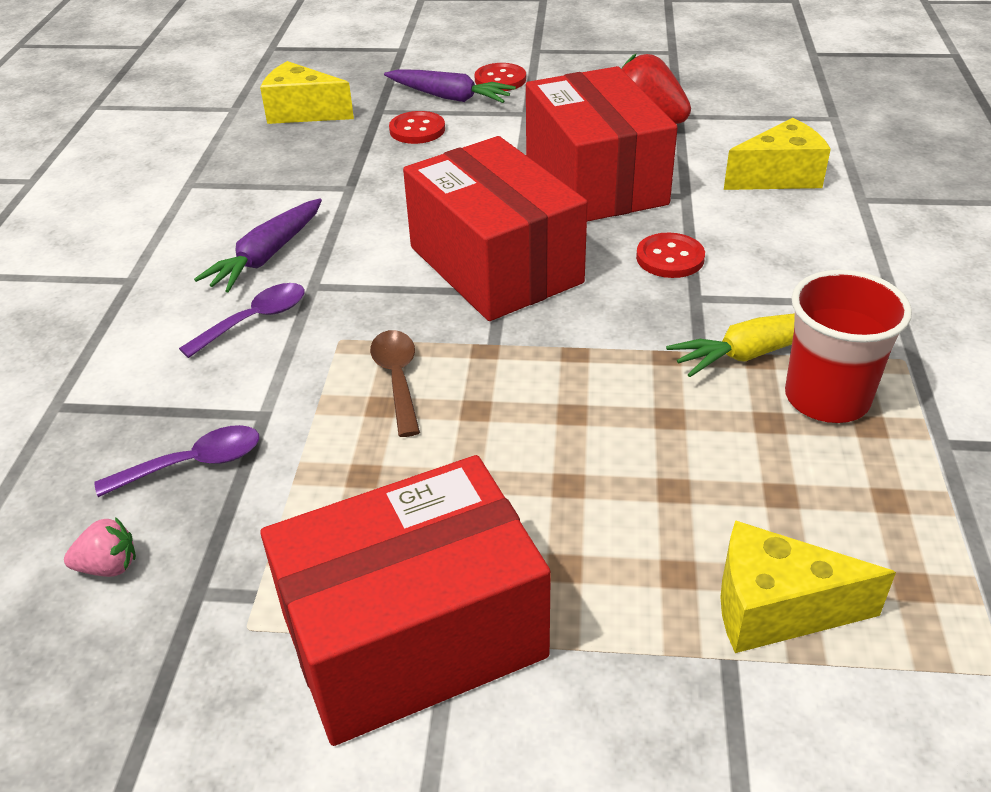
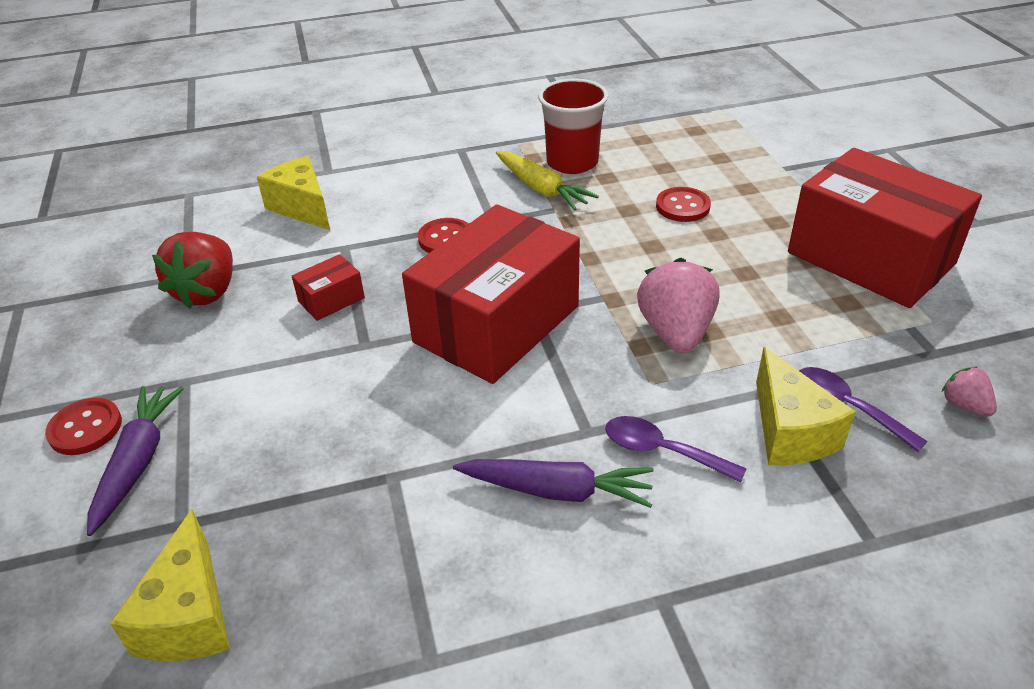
camera: 110 degrees left, 0 degrees up
brown spoon [370,330,420,437] -> pink strawberry [637,258,719,353]
red button [389,111,445,144] -> red button moved to [656,187,711,222]
red box [526,66,678,222] -> red box [292,254,365,321], size x0.40
yellow cheese [720,520,896,653] -> yellow cheese moved to [756,347,856,465]

